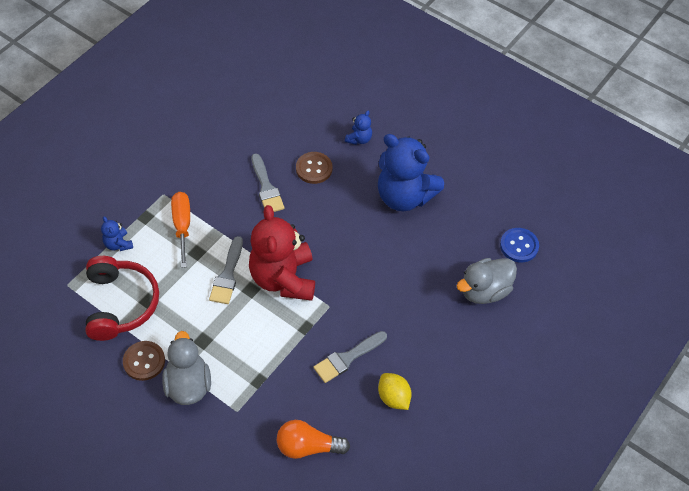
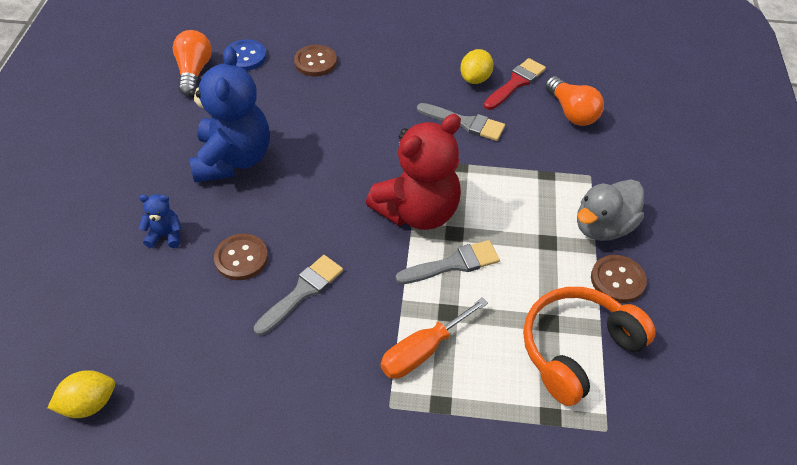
camera: 120 degrees left, 5 degrees down
red headphones [85,256,159,341] -> orange headphones [523,287,656,406]
blue teddy bear [101,216,133,251] -> none
grey duck [457,258,517,304] -> brown button [294,45,337,76]
none -> yellow lemon [48,370,115,418]
none -> orange light bulb [173,30,212,96]
none -> red brush [484,58,546,110]

